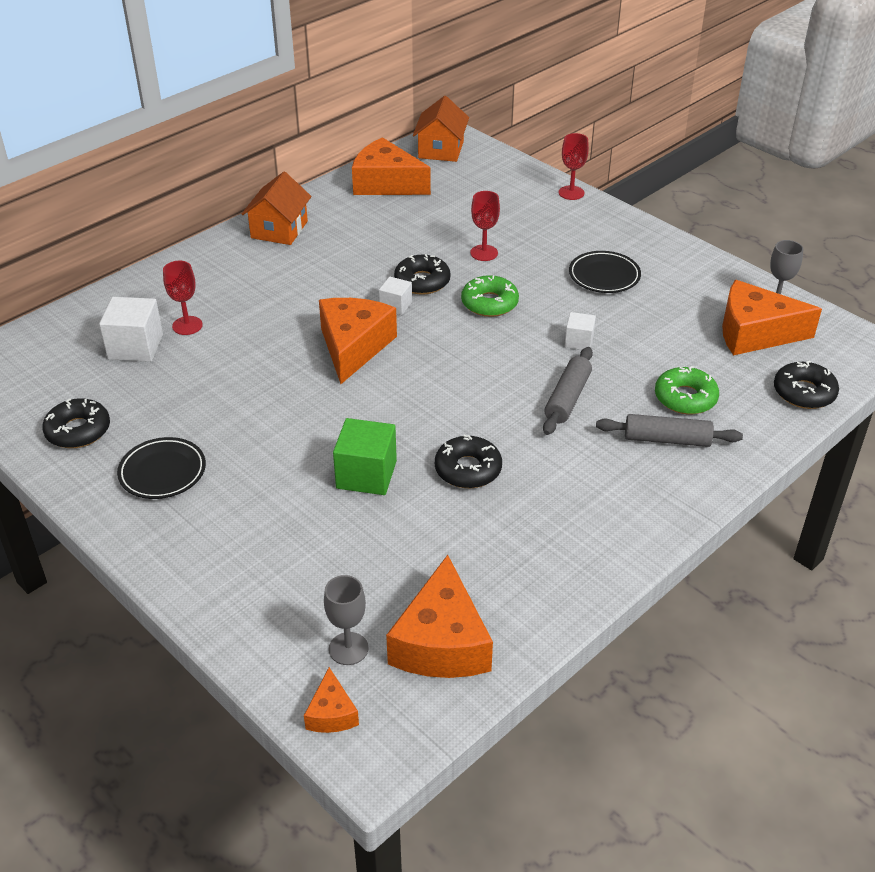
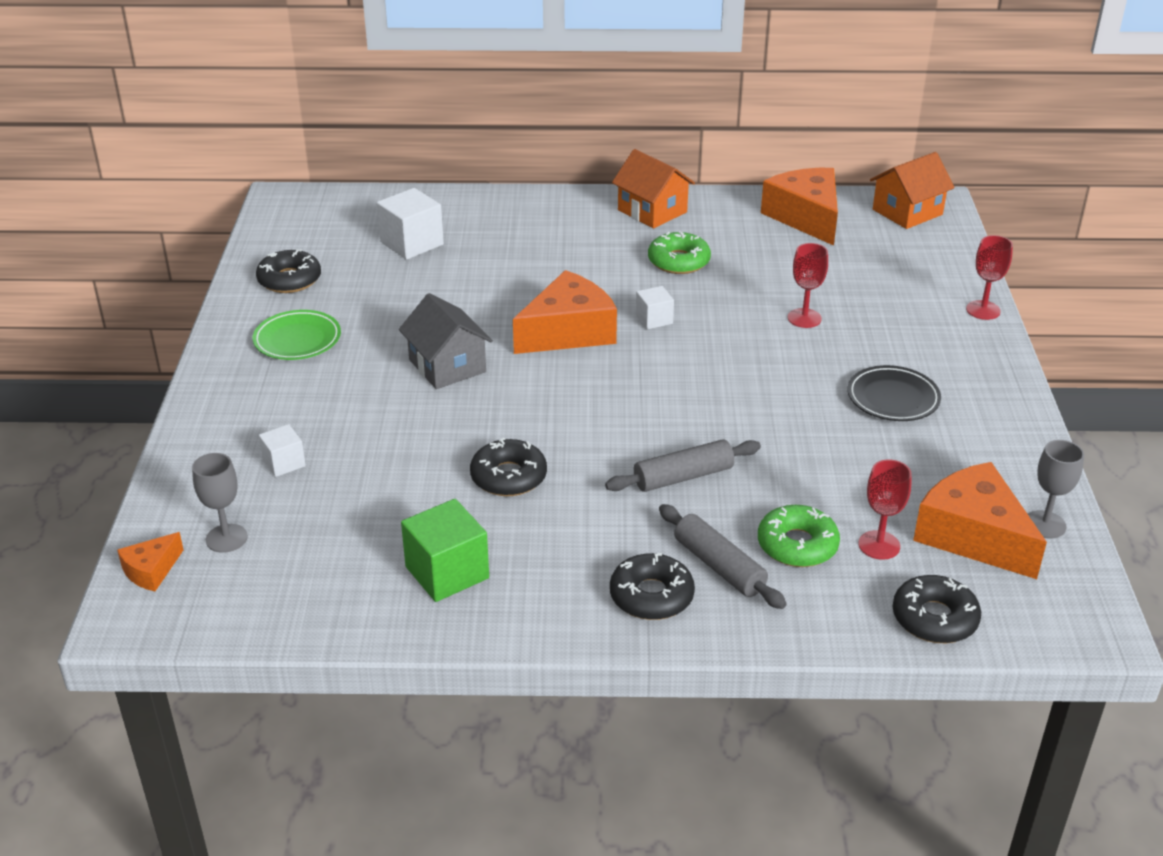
camera: 45 degrees right, 5 degrees down
black plate [117,437,206,499] -> green plate [252,310,341,360]
red goblet [163,261,203,335] -> red goblet moved to [858,459,912,560]
orange house [242,172,312,245] -> orange house turned 75 degrees clockwise [612,149,695,228]
green cube [333,418,397,495] -> green cube moved to [401,499,489,602]
orange cheese [386,555,493,678] -> none
black donut [394,254,451,295] -> black donut moved to [610,553,695,620]
green donut [461,275,519,317] -> green donut moved to [648,231,711,274]
white cube [565,312,596,350] -> white cube moved to [259,424,306,477]
none -> grey house [399,293,493,389]

